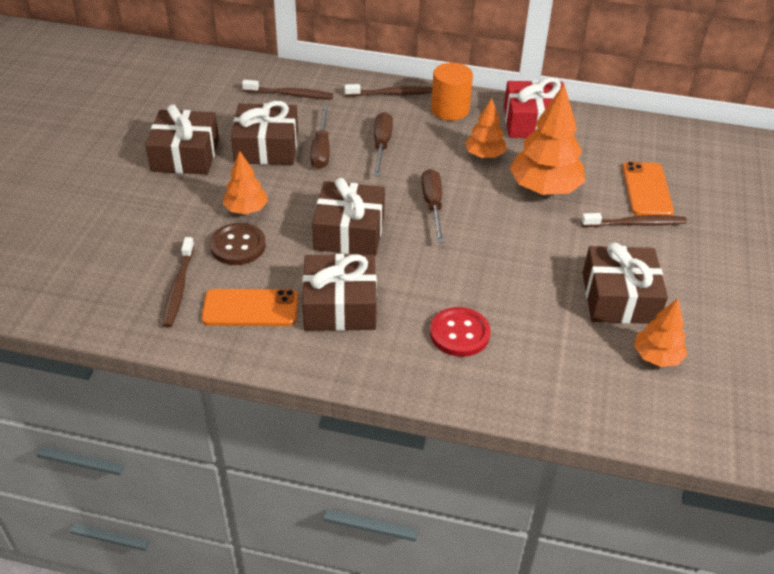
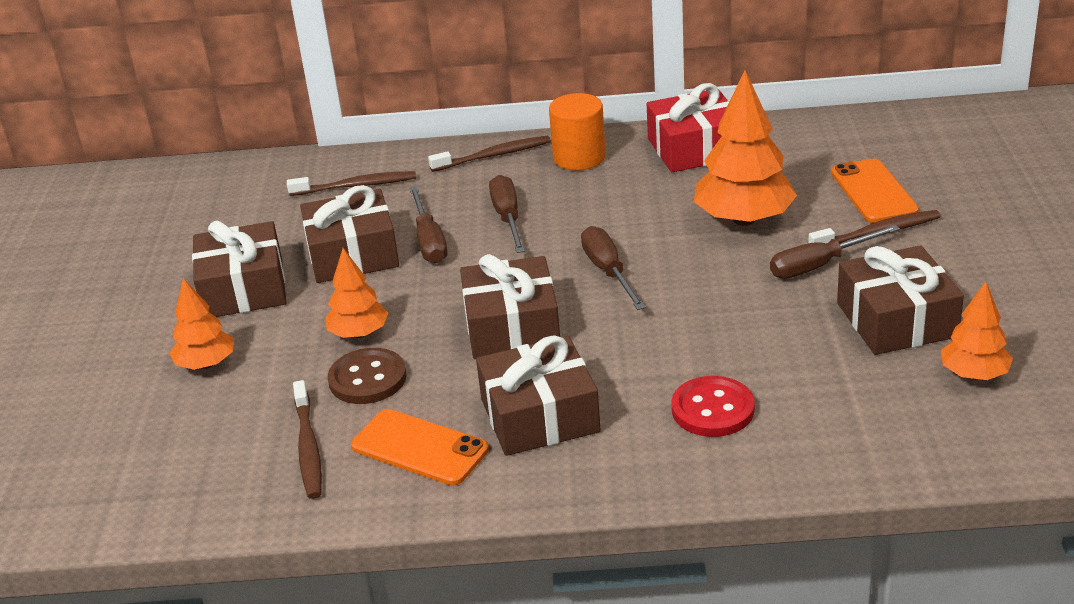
camera: 10 degrees left, 10 degrees down
orange phone [201,289,298,326] -> orange phone turned 45 degrees clockwise [351,409,489,486]
orange tree [465,98,506,158] -> orange tree moved to [169,278,234,370]
none -> brown screwdriver [770,225,900,279]

